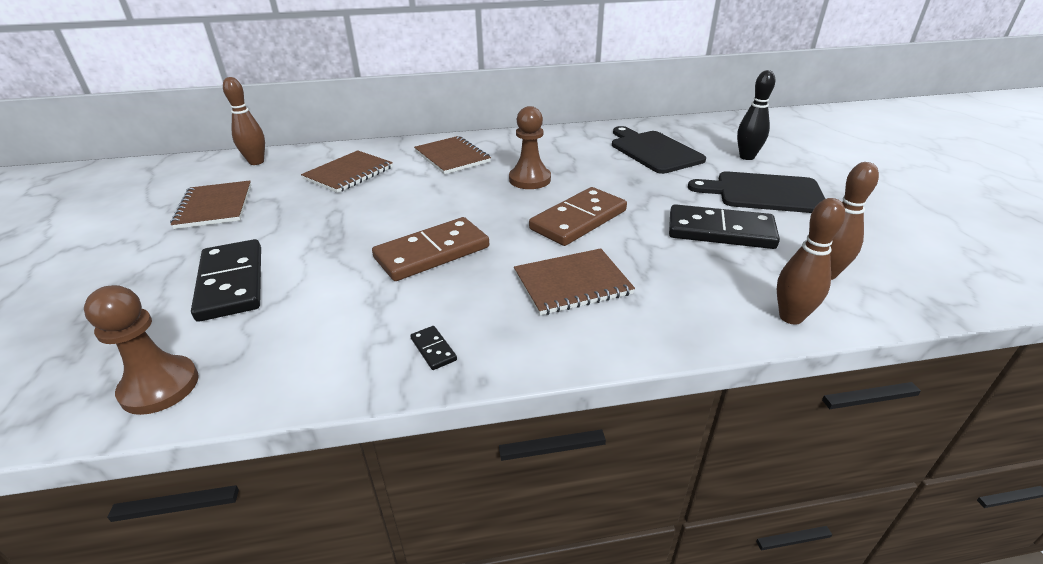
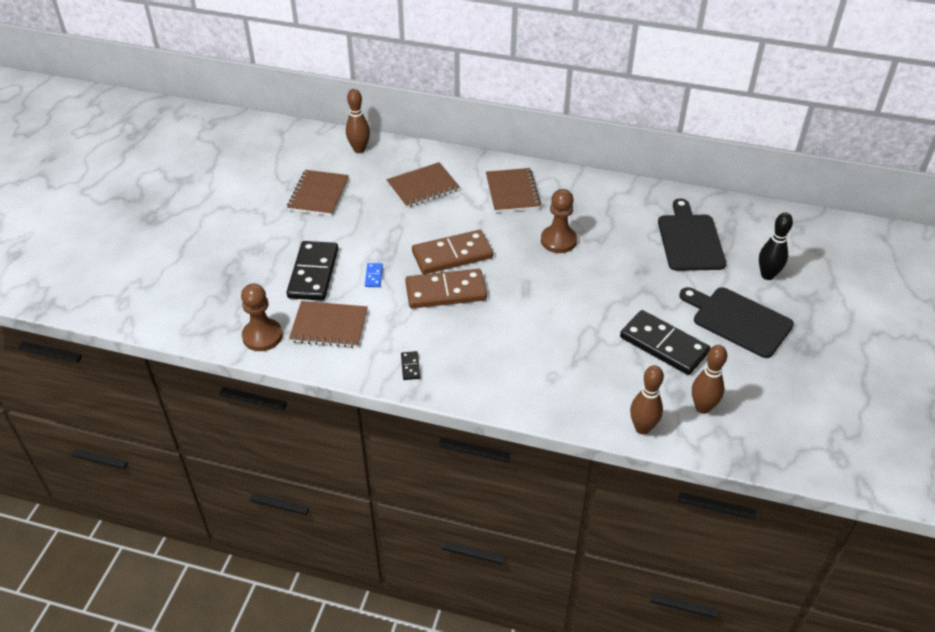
camera: 25 degrees right, 10 degrees up
brown notebook [514,248,635,315] -> brown notebook moved to [289,301,368,348]
brown domino [529,187,627,246] -> brown domino moved to [412,230,493,274]
none -> blue domino [365,263,383,287]

